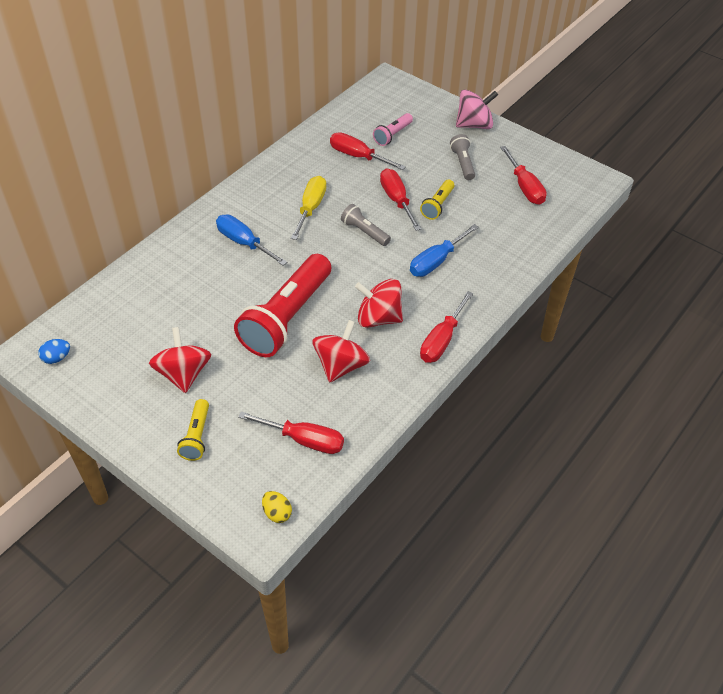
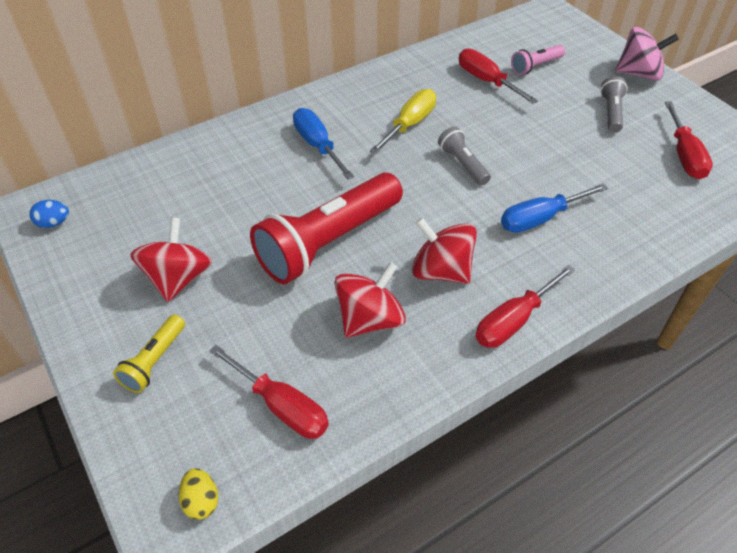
camera: 20 degrees right, 0 degrees up
red screwdriver [380,169,421,231] -> none
yellow flashlight [420,179,454,220] -> none

